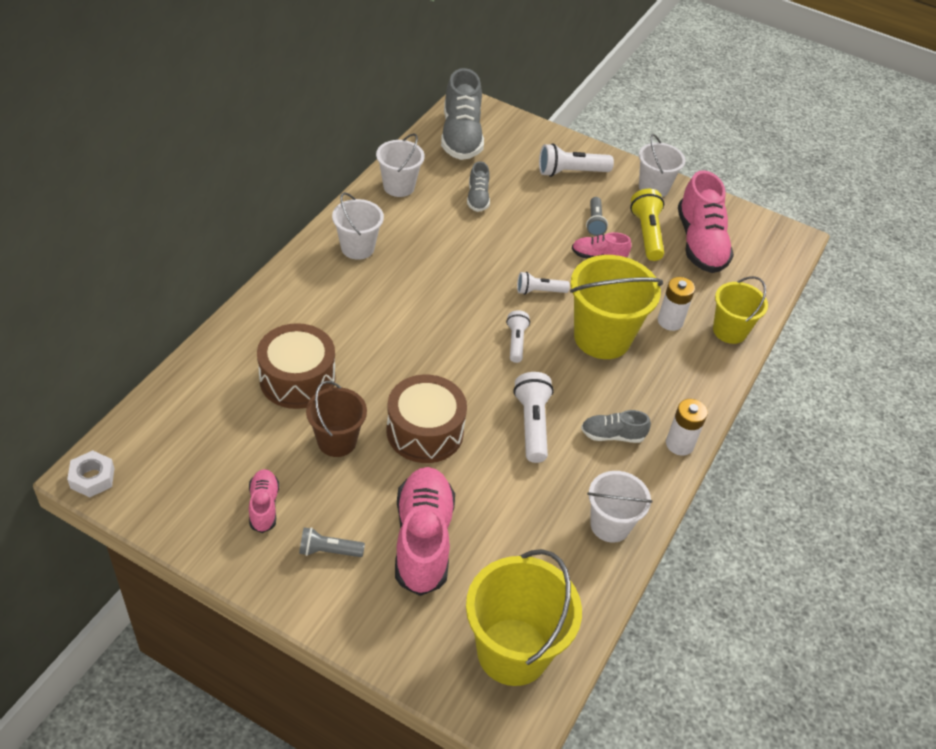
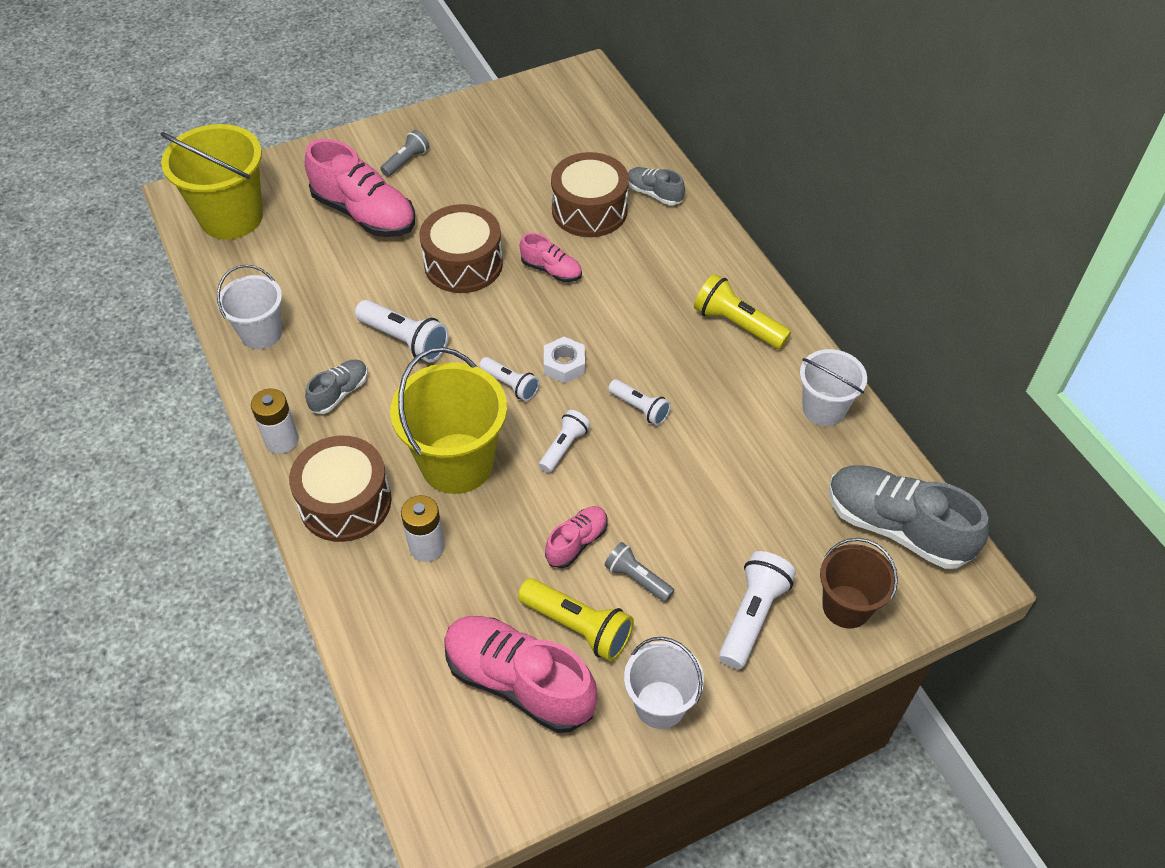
camera: 130 degrees right, 5 degrees up
white nut [67,450,115,497] -> white nut moved to [544,337,585,383]
pink shoe [249,469,279,533] -> pink shoe moved to [520,233,582,282]
brown bucket [306,381,367,457] -> brown bucket moved to [820,538,898,628]
white bucket [332,192,384,260] -> yellow flashlight [694,274,791,349]
grey shoe [467,161,490,212] -> grey shoe moved to [628,167,685,205]
yellow bucket [713,276,768,344] -> none
none -> brown drum [289,436,392,542]
none -> white flashlight [608,379,671,426]

